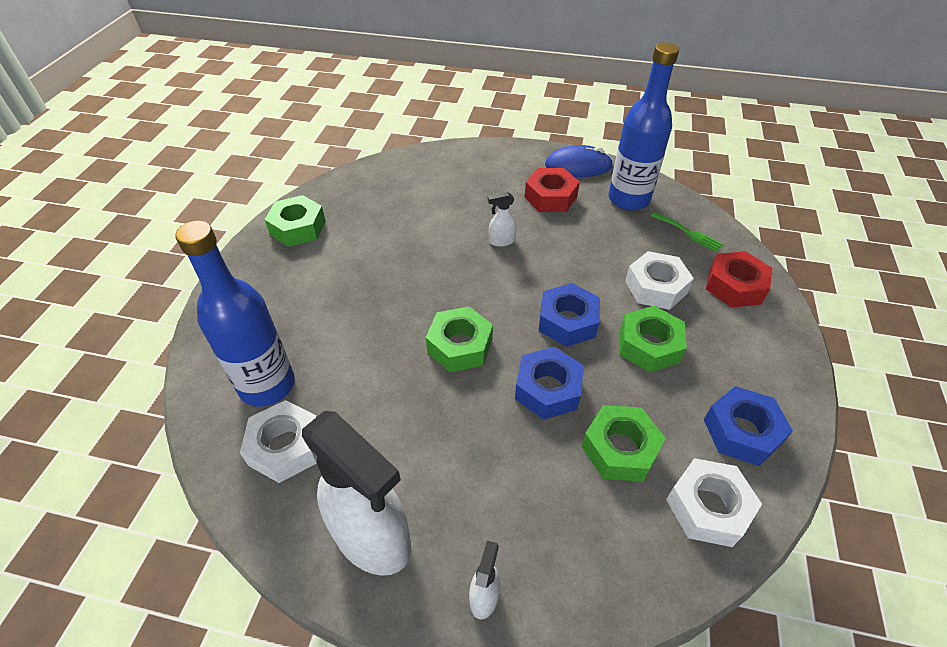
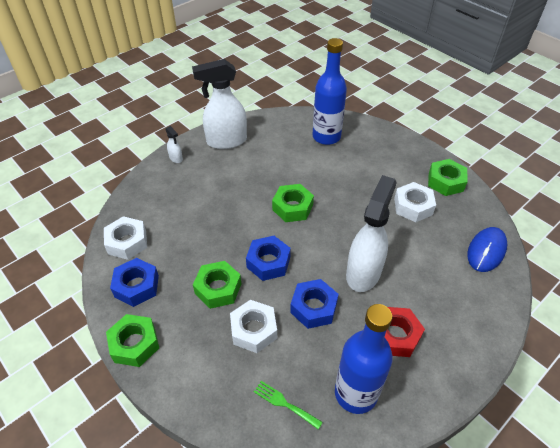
camera: 125 degrees right, 0 degrees up
white nut [240,400,317,483] -> white nut moved to [394,182,436,222]
white spray bottle [488,192,517,247] -> white spray bottle [346,175,397,292], size x2.37
blue nut [515,347,584,420] -> blue nut moved to [290,279,339,329]
blue mouse [545,145,613,177] -> blue mouse moved to [467,227,507,272]
green nut [581,405,666,482] -> green nut moved to [106,314,159,367]
green fork [651,212,723,252] -> green fork turned 45 degrees clockwise [254,381,323,430]
red nut [706,251,772,308] -> none

